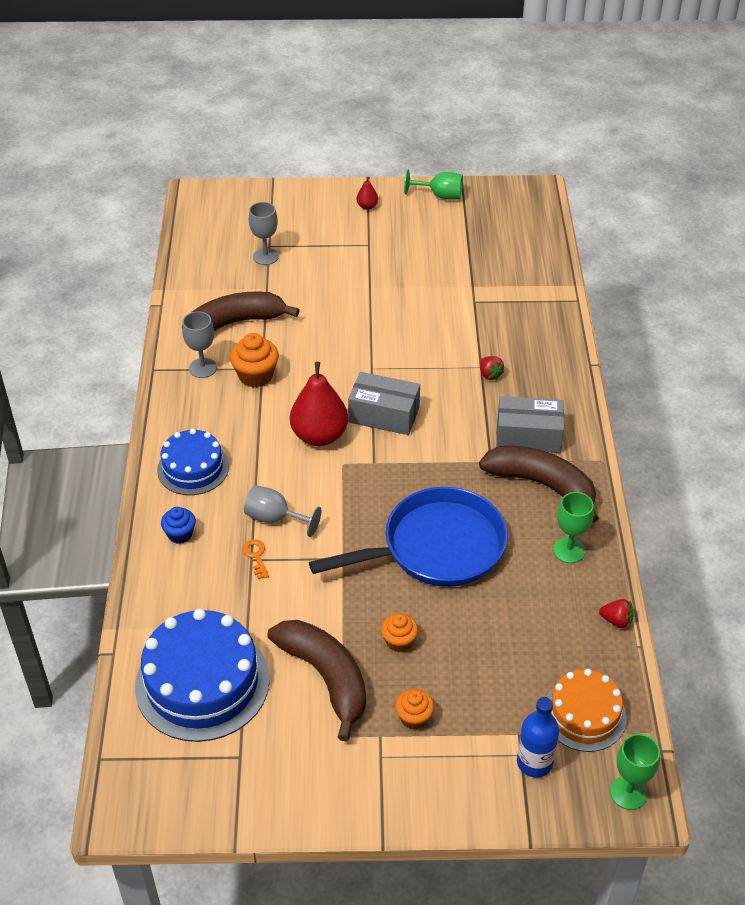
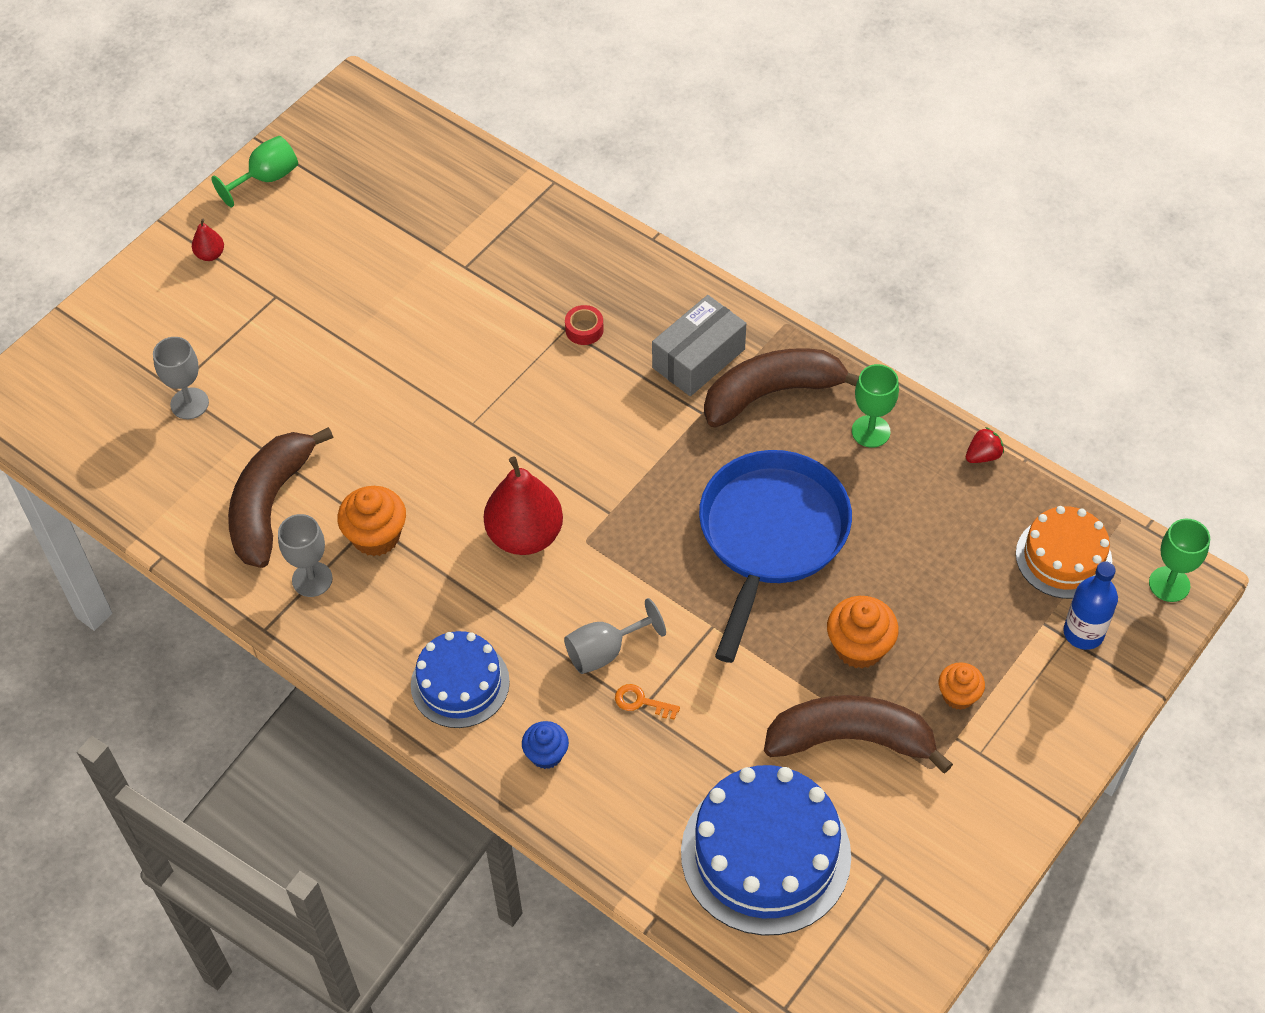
camera: 50 degrees left, 10 degrees up
grey box [348,372,420,435] -> none
orange cupcake [381,613,418,652] -> orange cupcake [827,596,899,669], size x1.56
red strawberry [480,356,504,380] -> red tape [565,305,604,345]

